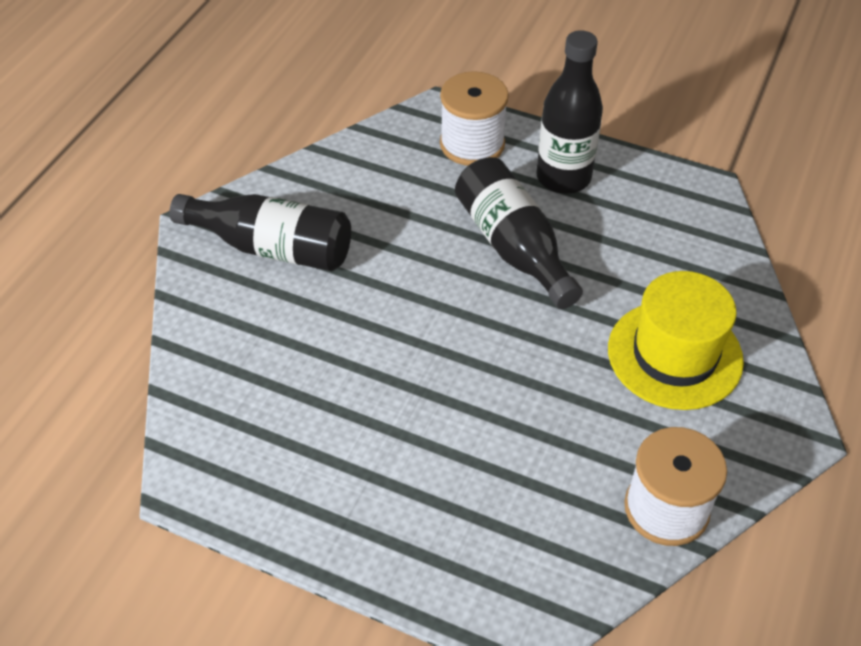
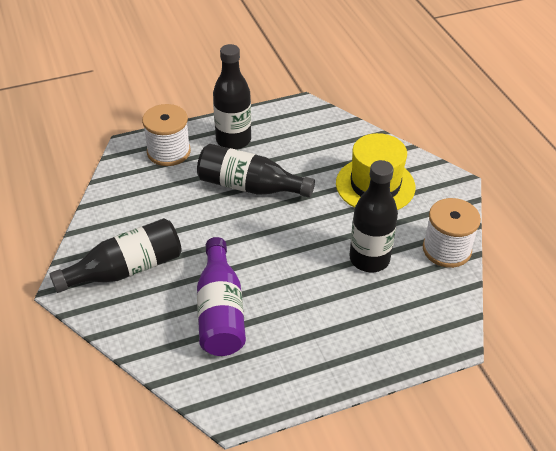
camera: 45 degrees left, 5 degrees down
none -> purple bottle [197,237,246,356]
none -> black bottle [350,160,398,272]

